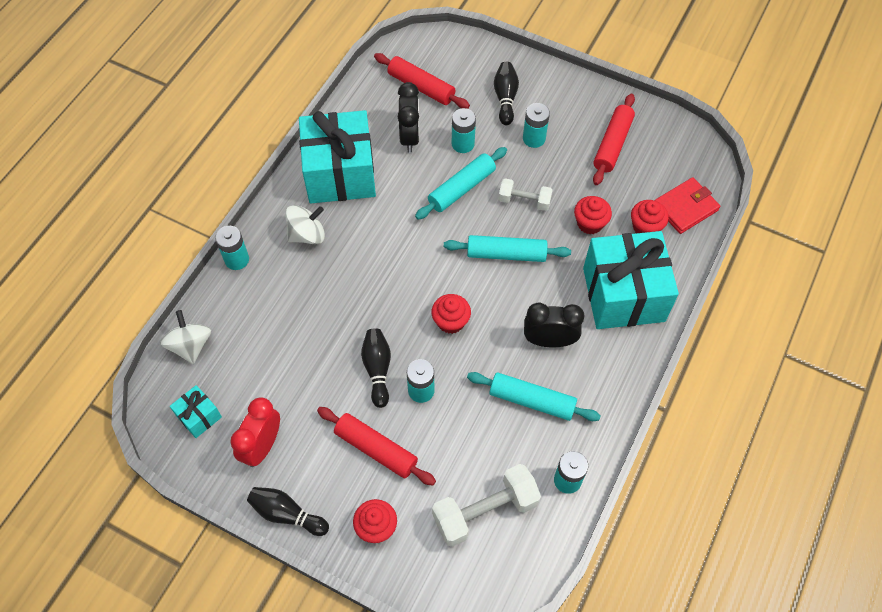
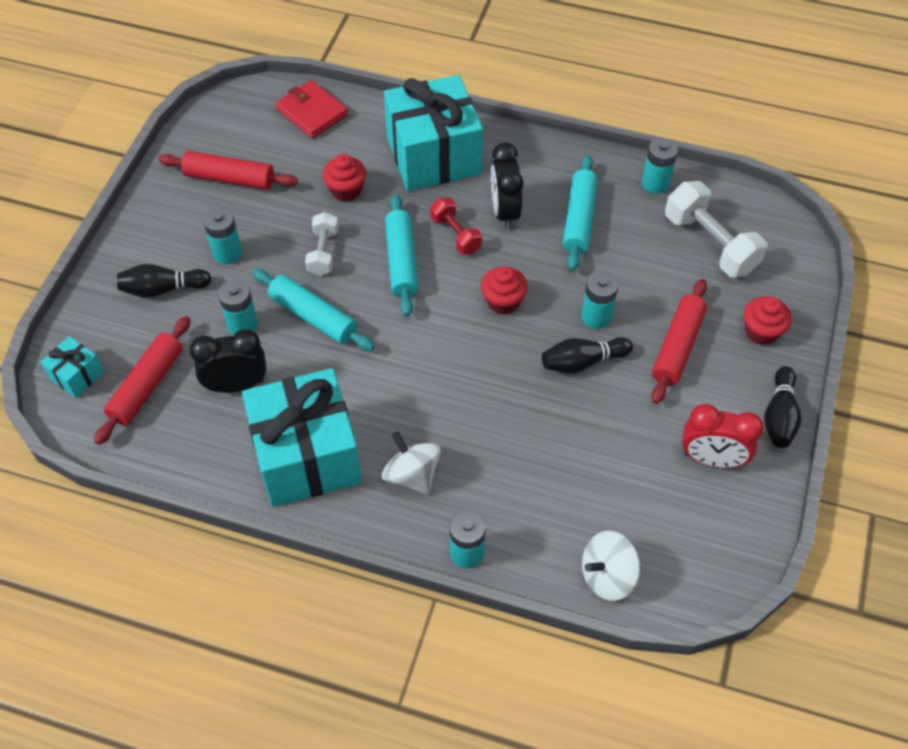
camera: 100 degrees left, 5 degrees down
turquoise gift [170,385,222,438] -> turquoise gift moved to [41,336,104,398]
red cupcake [631,200,669,233] -> none
none -> red dumbbell [430,198,482,254]

